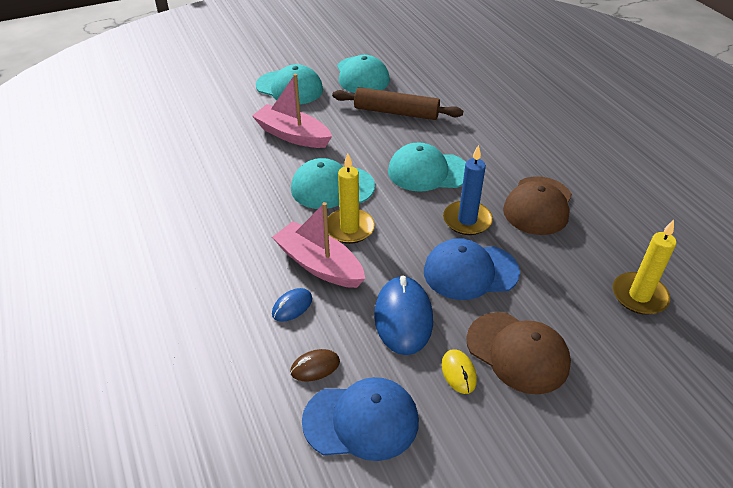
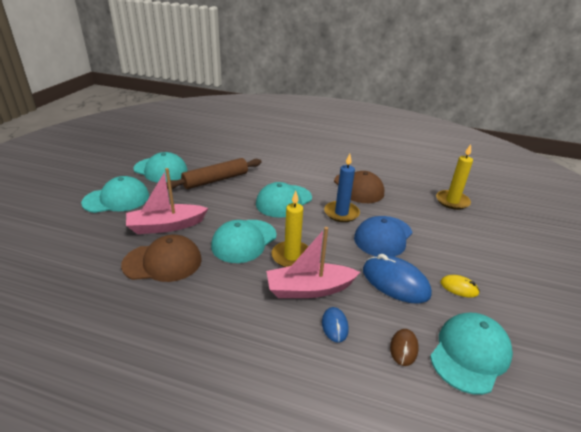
camera: 50 degrees left, 10 degrees down
blue cap [302,377,419,461] -> turquoise cap [430,313,513,395]
brown cap [466,312,571,394] -> brown cap moved to [121,235,202,282]

